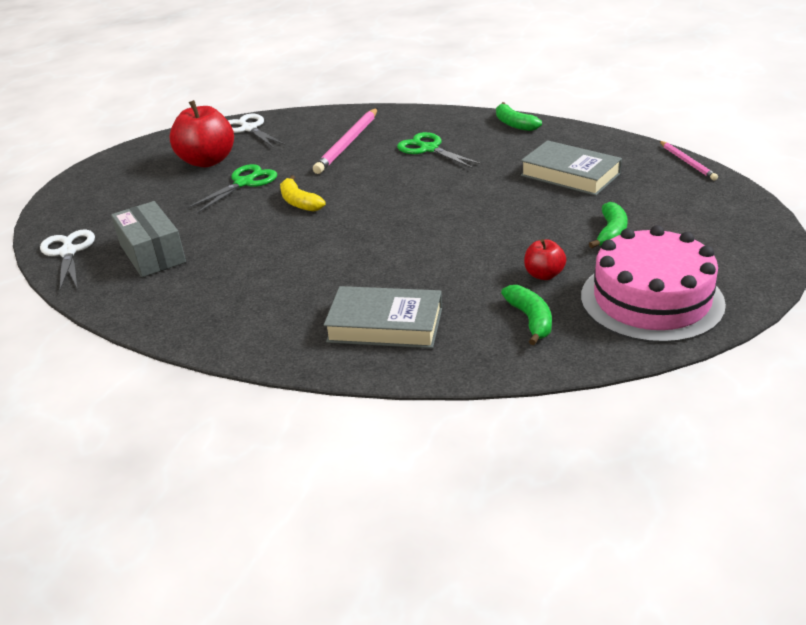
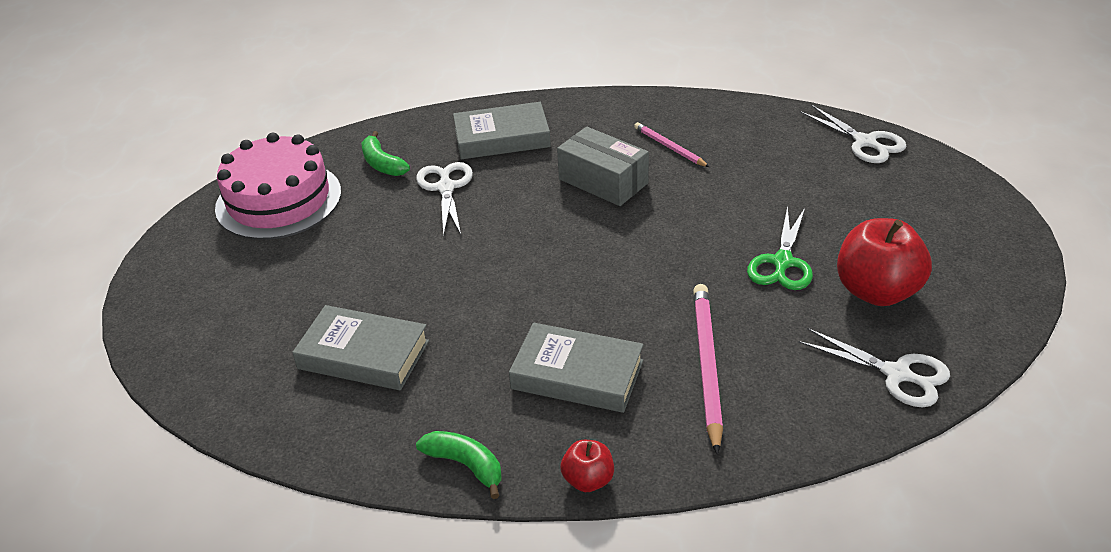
camera: 160 degrees right, 5 degrees up
grey box [111,201,186,277] -> grey box moved to [557,127,649,206]
yellow banana [280,175,326,212] -> none
green scissors [397,132,483,169] -> grey book [509,323,643,413]
red apple [524,239,566,280] -> red apple moved to [561,440,614,492]
green banana [589,202,628,248] -> none
pink pencil [659,141,718,180] -> pink pencil moved to [634,122,709,167]
none -> white scissors [416,162,473,237]

